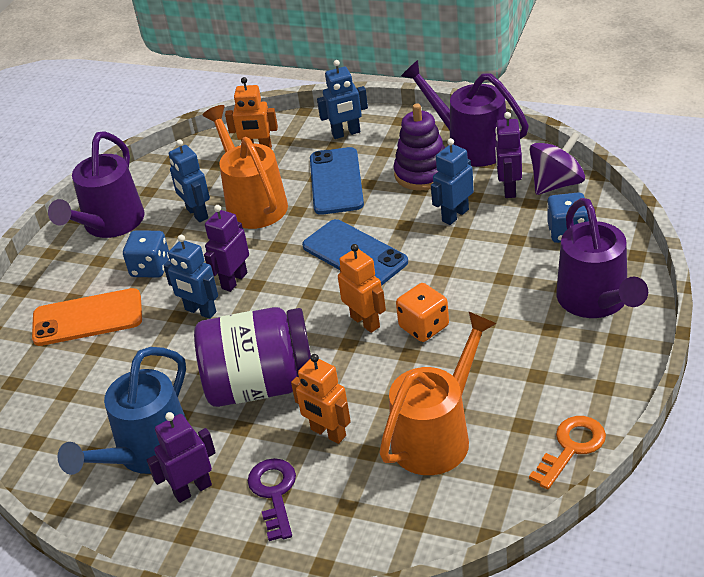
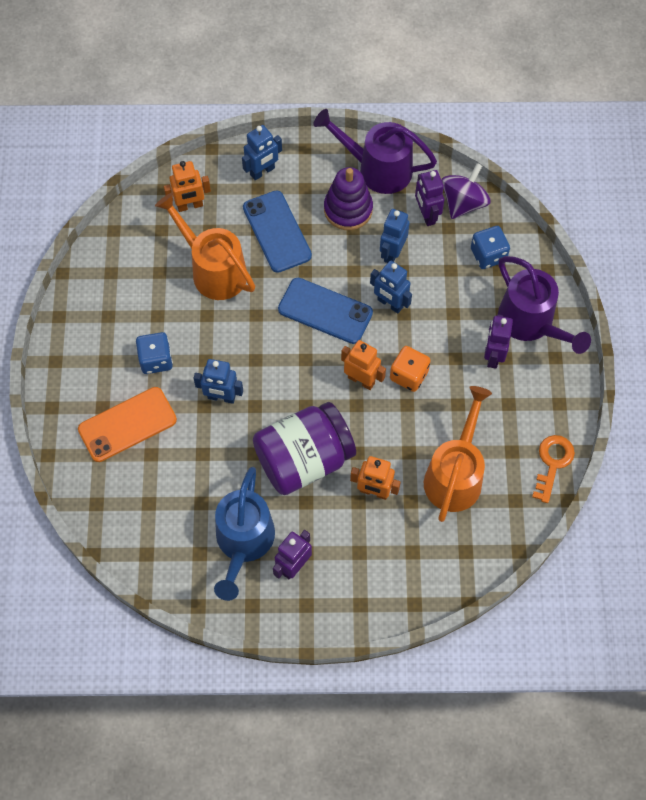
camera: 25 degrees left, 25 degrees up
purple watering can [48,131,145,238] -> none
blue robot [169,139,210,222] -> blue robot moved to [370,261,412,313]
purple robot [204,205,249,292] -> purple robot moved to [484,314,513,369]
purple key [248,458,296,541] -> none

